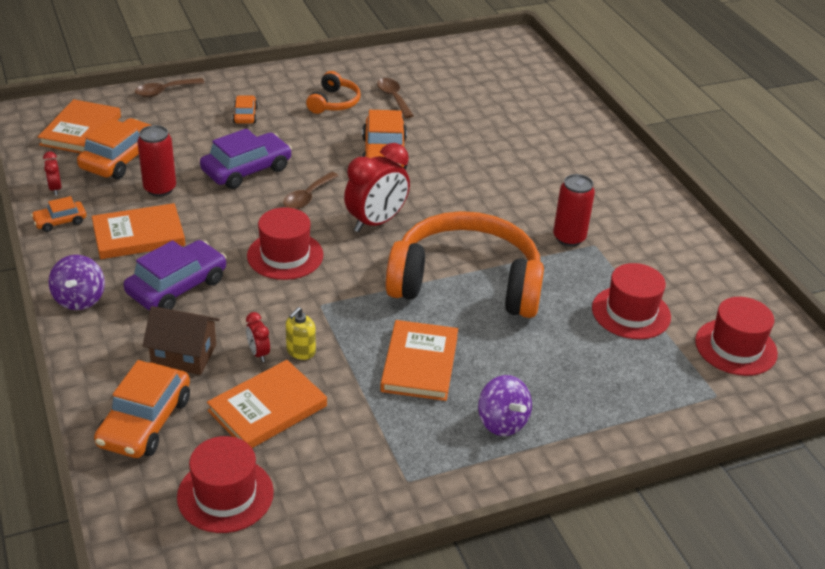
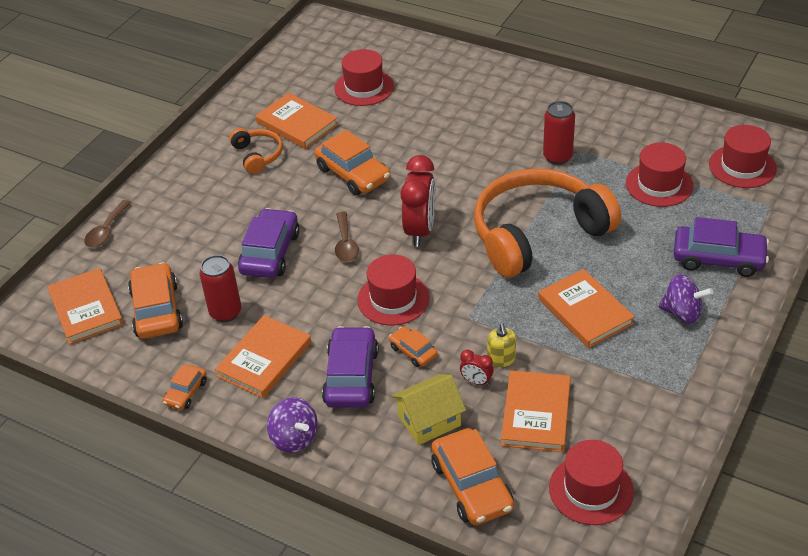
camera: 35 degrees left, 5 degrees up
red clock [43,151,61,195] -> none
brown house [143,306,220,375] -> yellow house [391,374,466,445]
orange car [233,95,258,124] -> orange car moved to [389,326,438,367]
brown spoon [377,78,414,118] -> orange book [256,93,338,149]
none -> red hat [334,49,394,106]
none -> purple car [674,217,769,277]

